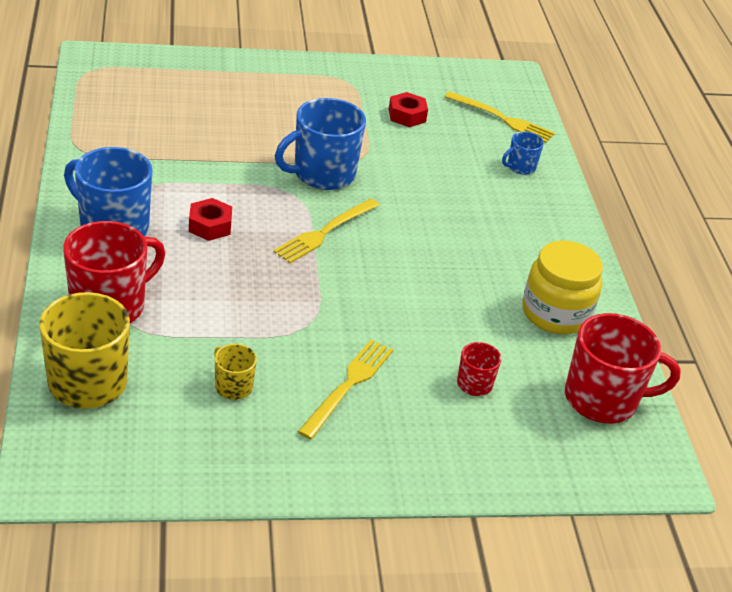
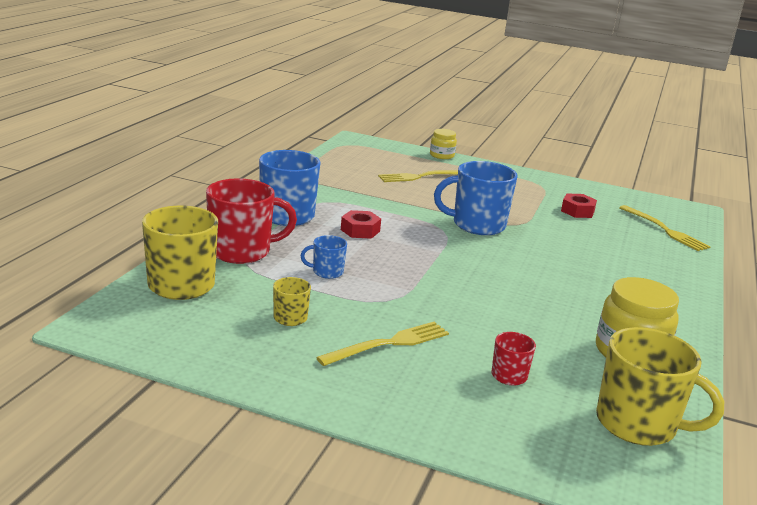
camera: 30 degrees right, 15 degrees down
yellow fork [273,198,380,263] -> yellow fork moved to [378,170,458,182]
blue mug [502,131,544,175] -> blue mug moved to [300,235,347,279]
red mug [565,313,681,424] -> yellow mug [596,327,724,446]
none -> yellow jar [430,129,457,159]

